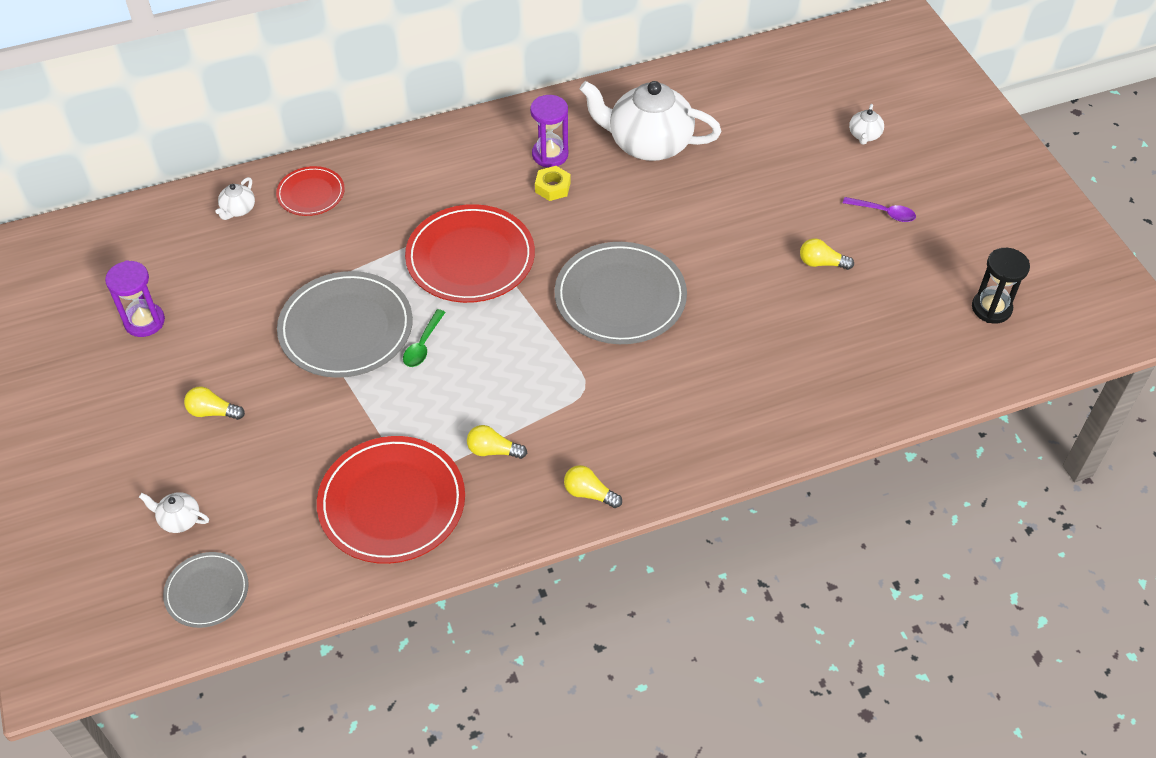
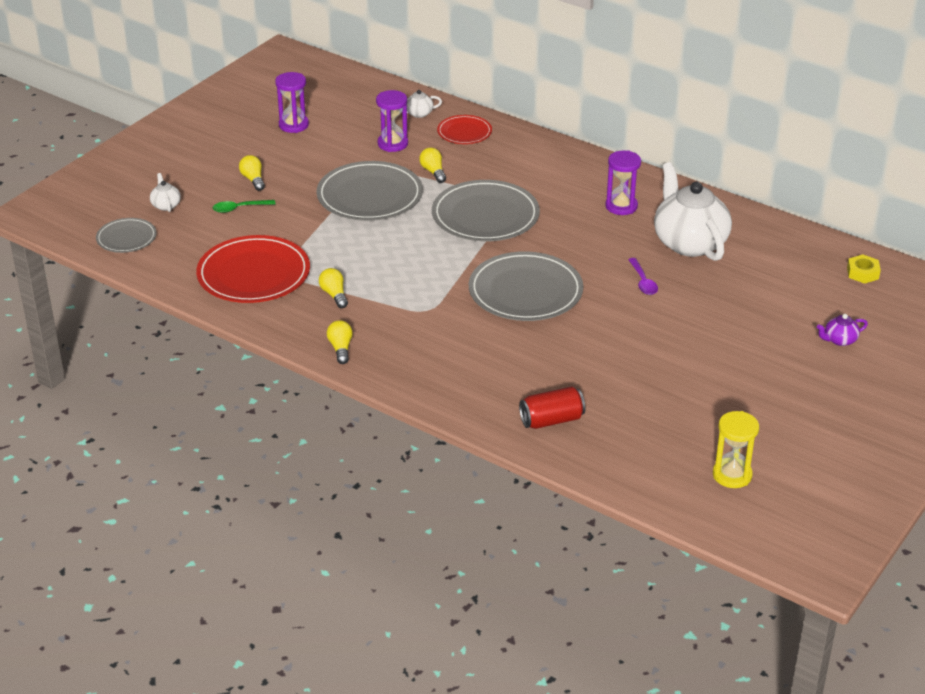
camera: 55 degrees right, 15 degrees down
green spoon [403,309,445,367] -> green spoon moved to [213,200,275,213]
red plate [405,204,535,303] -> grey plate [432,180,540,241]
yellow nut [535,166,571,201] -> yellow nut moved to [847,254,881,284]
yellow light bulb [800,238,854,270] -> yellow light bulb moved to [419,147,446,183]
purple spoon [843,197,916,222] -> purple spoon moved to [628,258,658,295]
white teapot [849,104,884,145] -> purple teapot [817,314,868,346]
black hourglass [972,248,1030,323] -> yellow hourglass [713,411,759,488]
none -> purple hourglass [376,90,408,152]
none -> red can [519,386,585,429]

